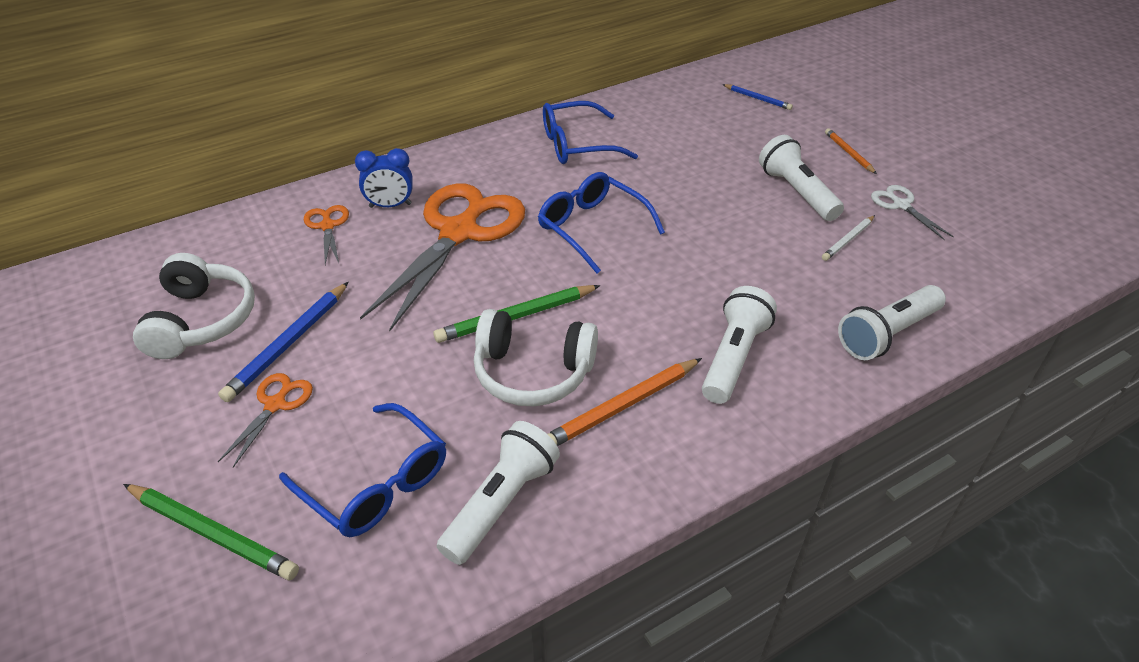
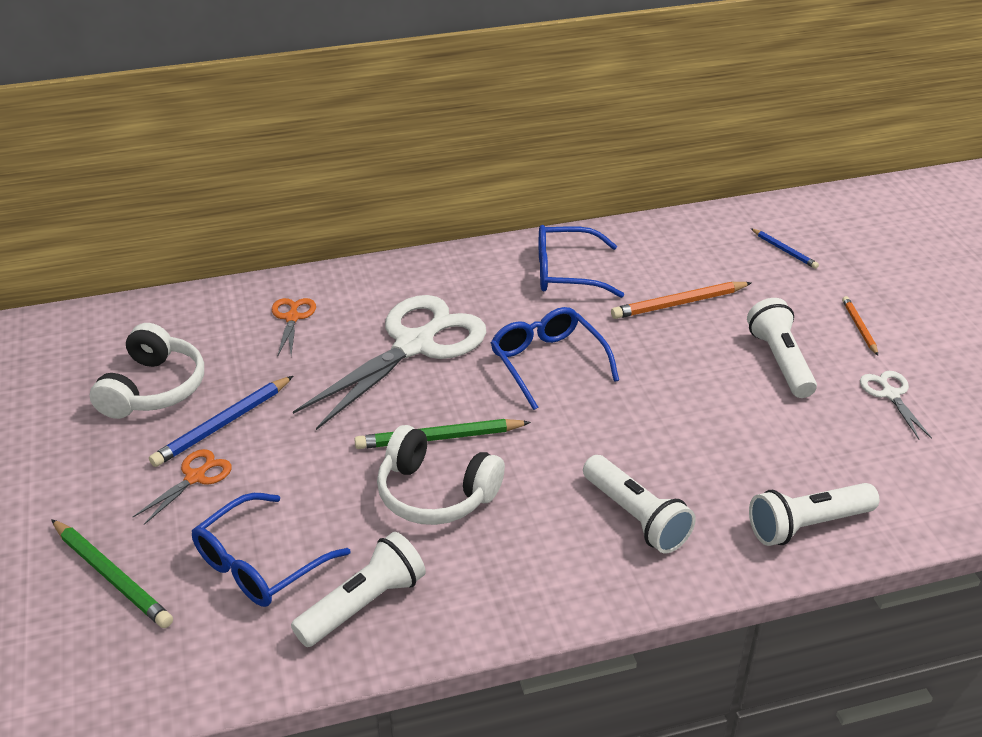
camera: 15 degrees right, 5 degrees down
blue glasses [279,403,446,537] -> blue glasses turned 75 degrees clockwise [192,493,350,607]
blue clock [355,148,413,208] -> none
orange scissors [360,183,525,331] -> white scissors [293,295,486,430]
orange pencil [547,358,702,446] -> orange pencil moved to [611,282,751,319]
white flashlight [702,286,777,404] -> white flashlight turned 105 degrees clockwise [583,455,696,553]
white pencil [822,215,875,261] -> none

